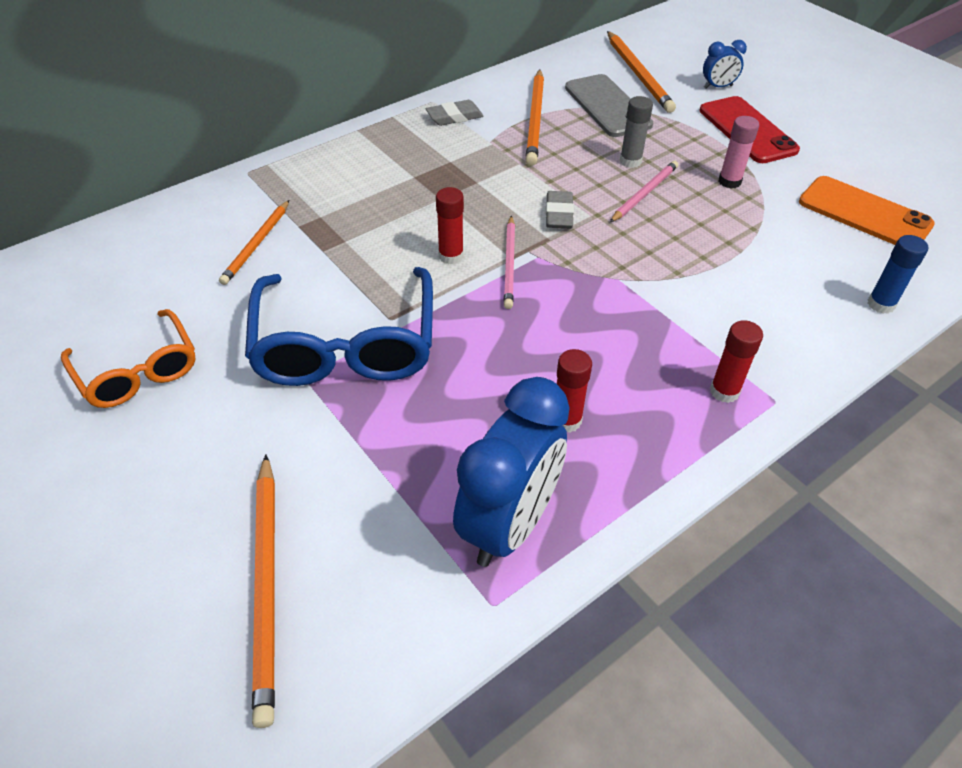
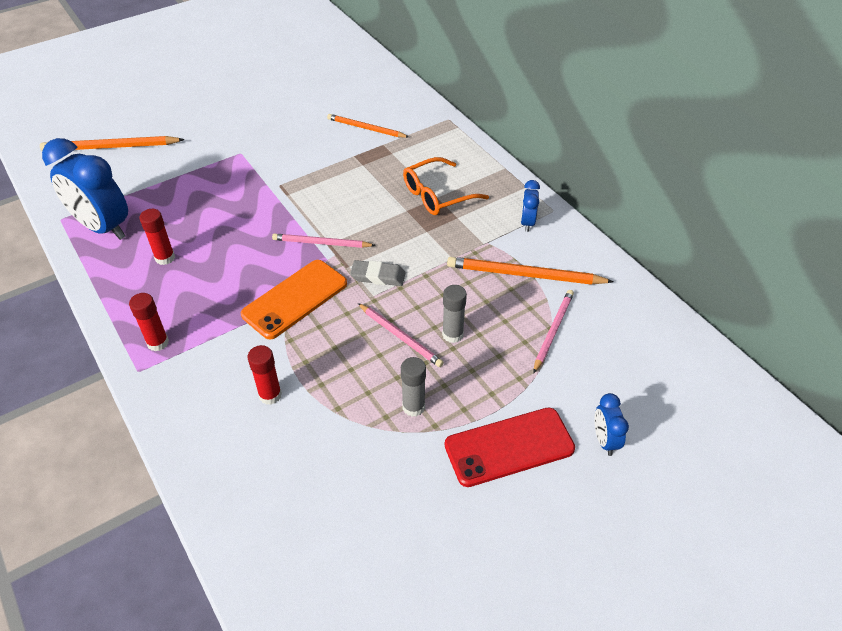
camera: 95 degrees right, 0 degrees up
orange glasses [61,309,196,408] -> orange glasses moved to [403,157,489,215]
blue glasses [245,267,433,386] -> none
grey eraser [426,100,484,126] -> blue clock [521,180,540,232]
red glue stick [436,187,464,264] -> red glue stick moved to [248,345,282,405]
grey phone [565,74,653,137] -> pink pencil [534,290,574,373]
orange pencil [607,31,676,113] -> none
pink glue stick [719,116,759,189] -> grey glue stick [401,357,426,417]
orange phone [799,176,935,245] -> orange phone moved to [241,260,347,339]
blue glue stick [868,235,928,314] -> none

